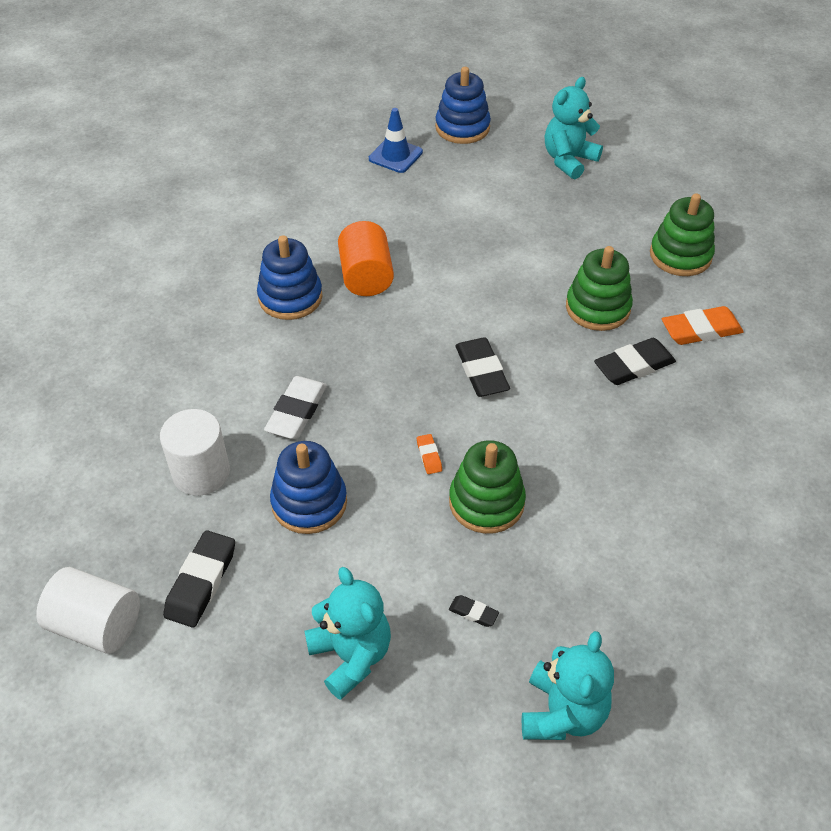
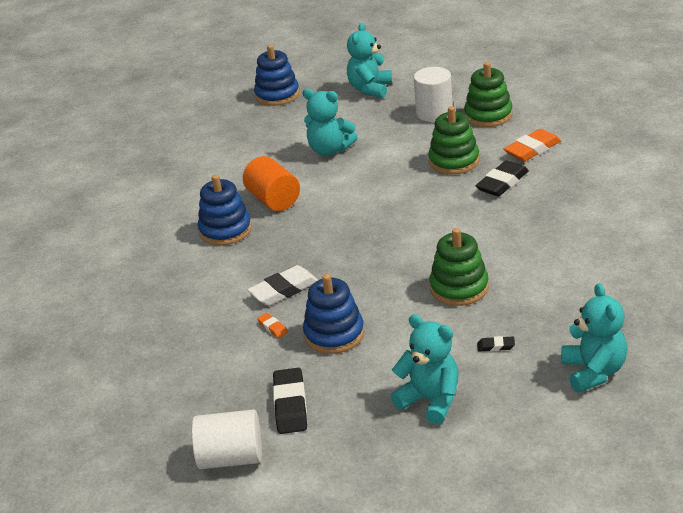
camera: 20 degrees left, 15 degrees down
white cylinder [160,409,230,496] -> white cylinder moved to [414,67,453,122]
white eraser [264,376,327,439] -> white eraser turned 60 degrees clockwise [247,265,318,306]
blue traffic cone [369,108,423,173] -> none
orange eraser [417,434,442,474] -> orange eraser moved to [257,313,288,338]
black eraser [455,337,510,397] -> none
none -> turquoise teddy bear [302,89,357,156]

